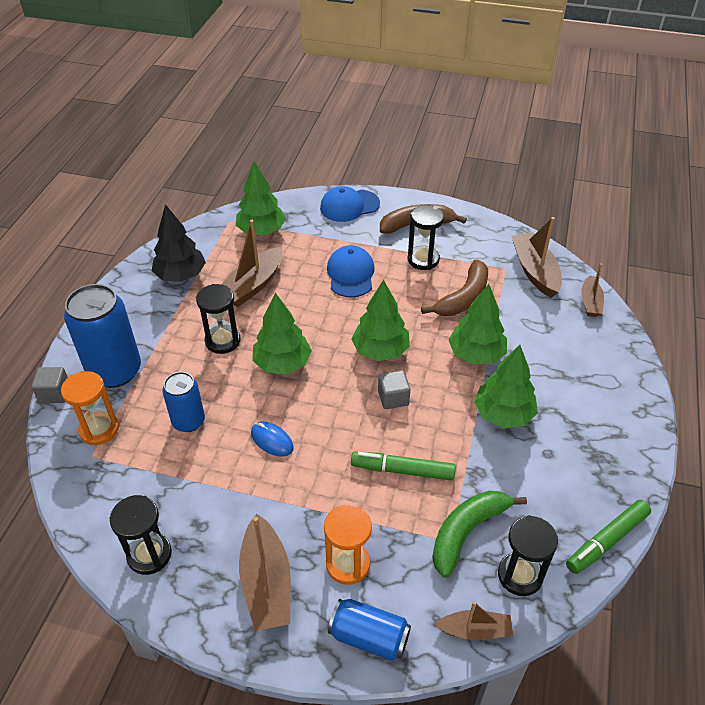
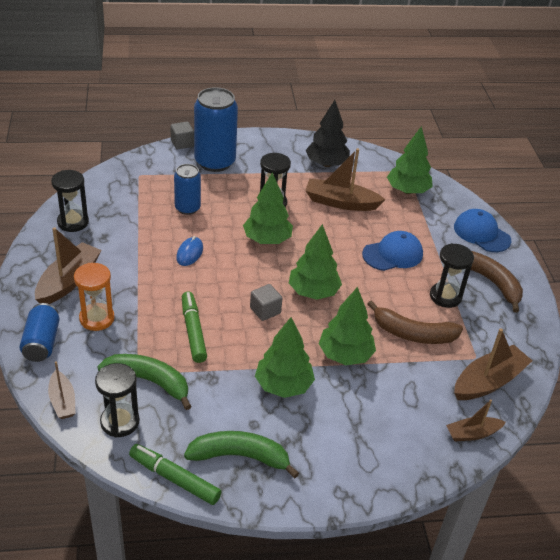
camera: 65 degrees right, 5 degrees down
orange hourglass [61,371,119,445] -> none
brown boat [239,514,291,631] -> brown boat turned 150 degrees clockwise [35,227,102,304]
none -> green banana [184,431,299,478]

